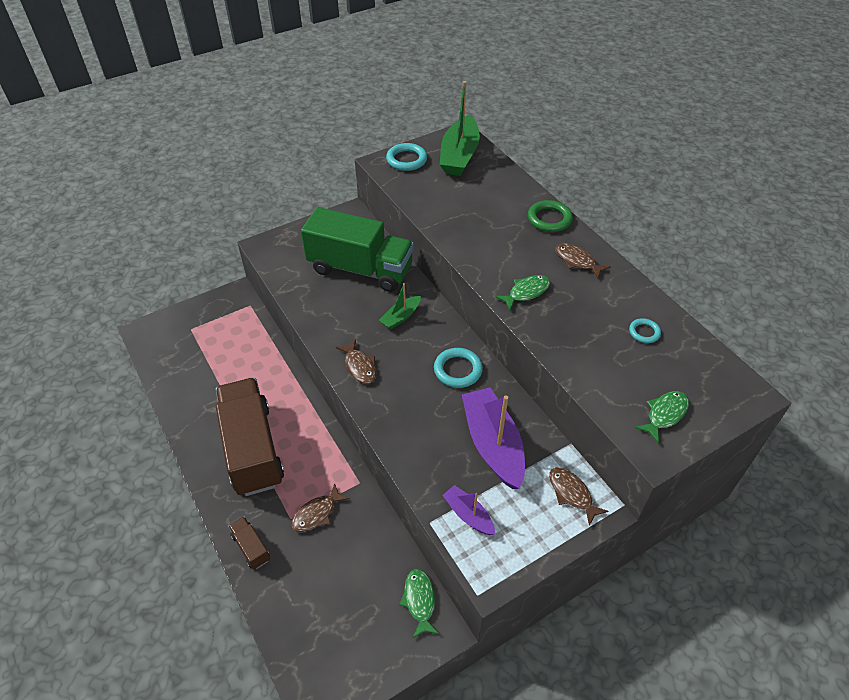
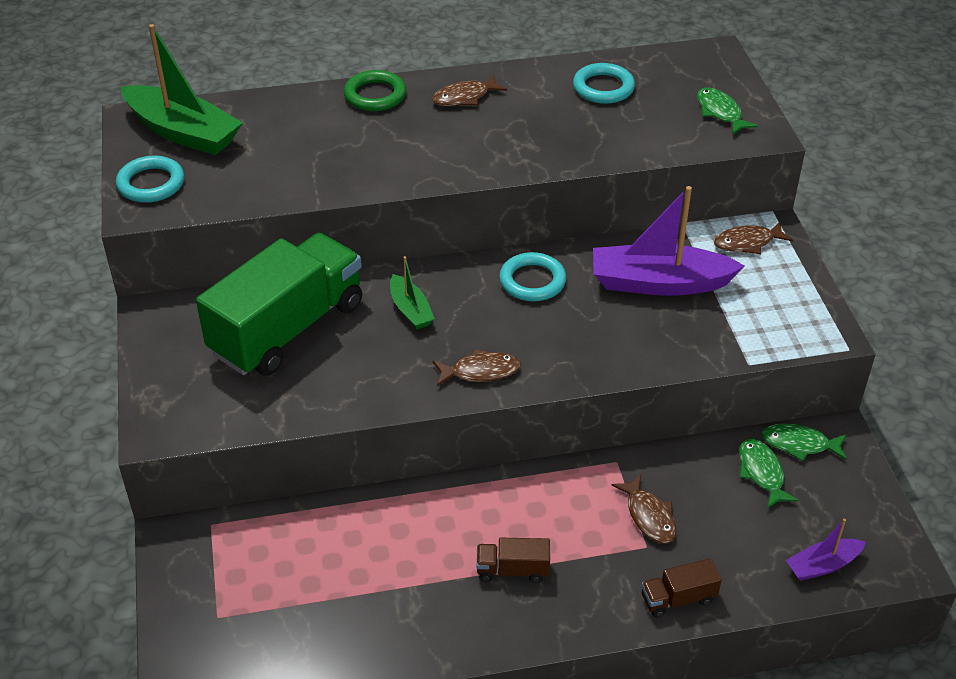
camera: 70 degrees left, 5 degrees down
brown truck [216,378,284,496] -> brown truck [476,538,550,583], size x0.40
purple boat [442,485,495,535] -> purple boat moved to [786,519,866,581]
green fish [495,275,550,310] -> green fish moved to [739,439,799,508]
turquoise ring [629,318,661,343] -> turquoise ring [573,63,635,104], size x1.66

